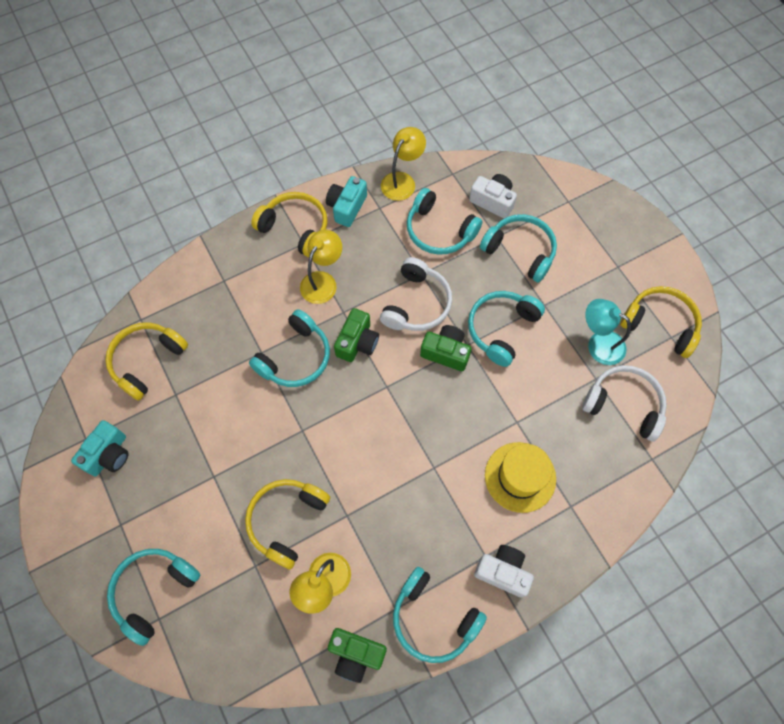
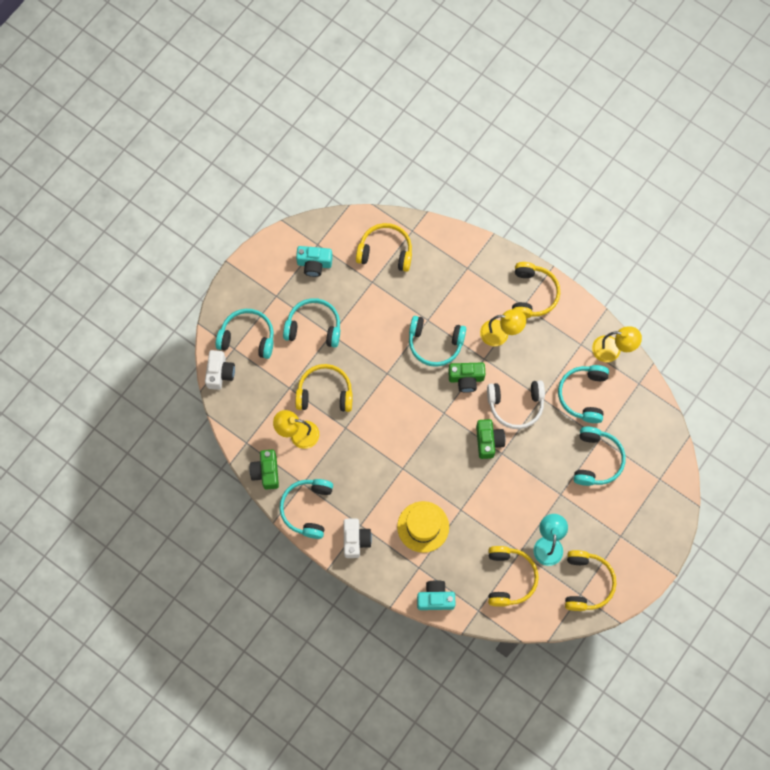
camera: 65 degrees right, 5 degrees up
turquoise camera [326,176,367,227] -> turquoise camera moved to [417,580,455,610]
turquoise headphones [468,291,545,367] -> turquoise headphones moved to [283,298,340,348]
white camera [469,174,517,218] -> white camera moved to [205,350,235,390]
white headphones [582,365,667,442] -> yellow headphones [488,546,539,607]

